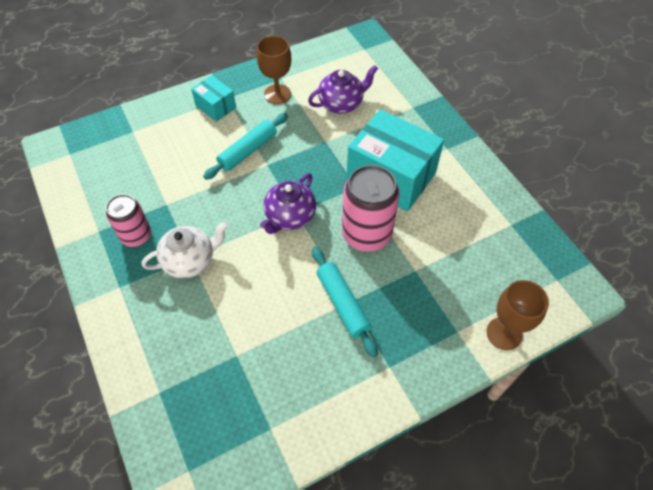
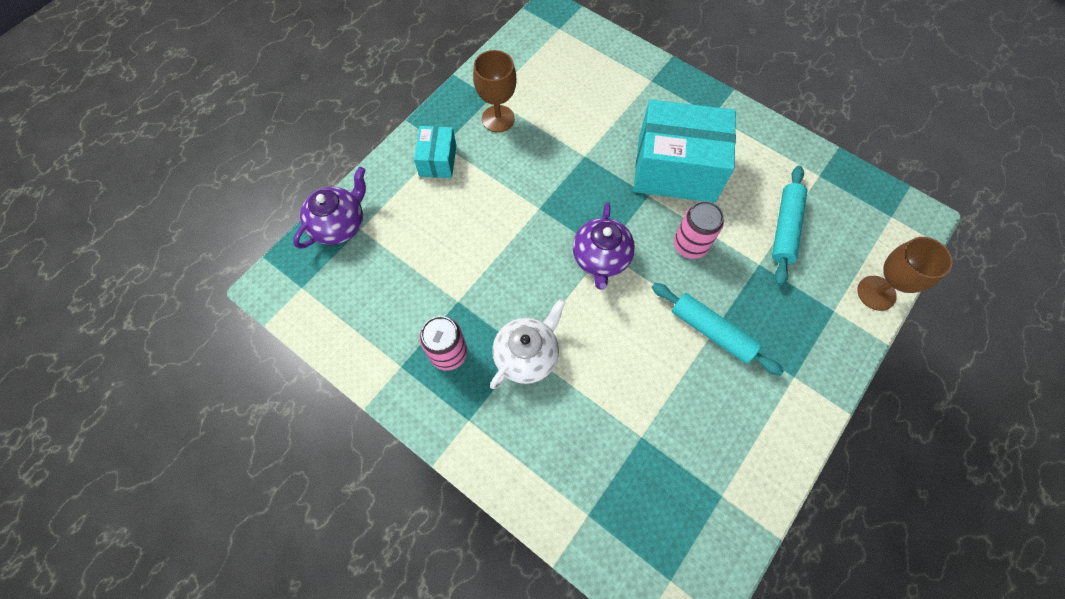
camera: 25 degrees left, 10 degrees up
turquoise box [191,75,236,122] -> turquoise box turned 75 degrees clockwise [414,126,456,178]
turquoise rolling pin [203,113,288,180] -> turquoise rolling pin moved to [772,166,807,285]
purple teapot [308,65,378,114] -> purple teapot moved to [293,167,366,249]
pink can [342,165,399,252] -> pink can [674,201,724,259], size x0.63

